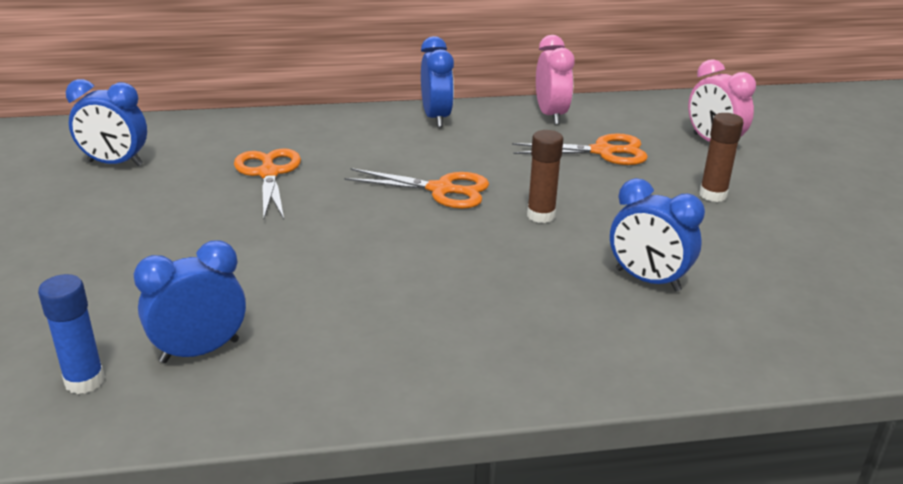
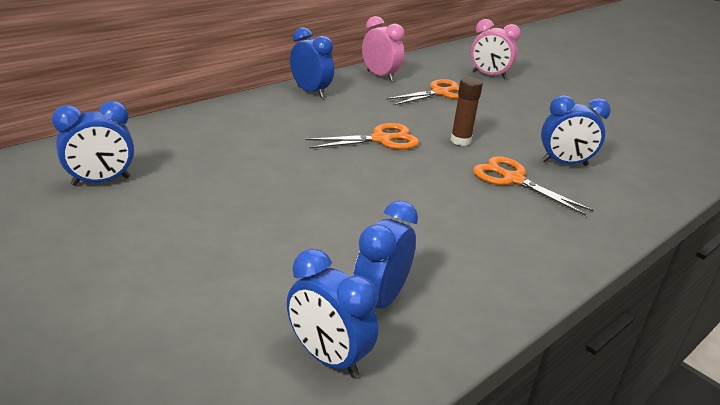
camera: 35 degrees left, 0 degrees up
blue glue stick [38,274,105,394] -> blue clock [287,249,378,378]
orange scissors [234,148,301,219] -> orange scissors moved to [473,156,594,216]
brown glue stick [699,113,744,202] -> none

